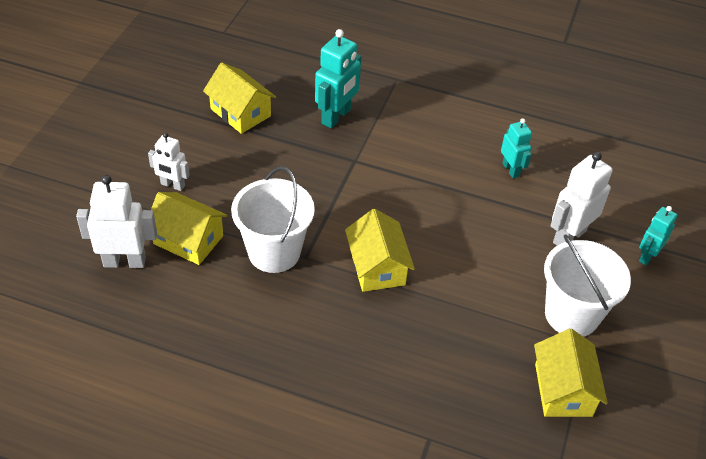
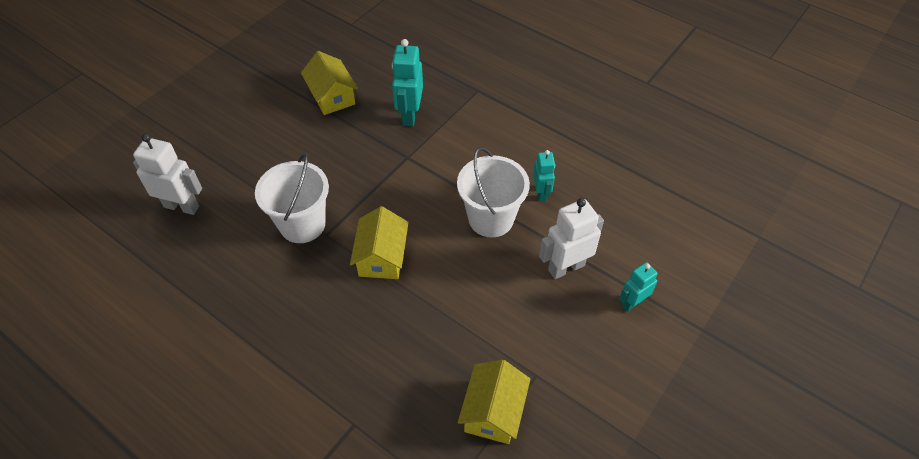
camera: 20 degrees right, 5 degrees up
white robot [148,132,190,191] -> none
yellow house [151,192,228,265] -> none
turquoise robot [315,29,361,128] -> turquoise robot turned 135 degrees clockwise [392,39,423,126]
white bucket [544,234,631,337] -> white bucket moved to [457,147,530,237]

